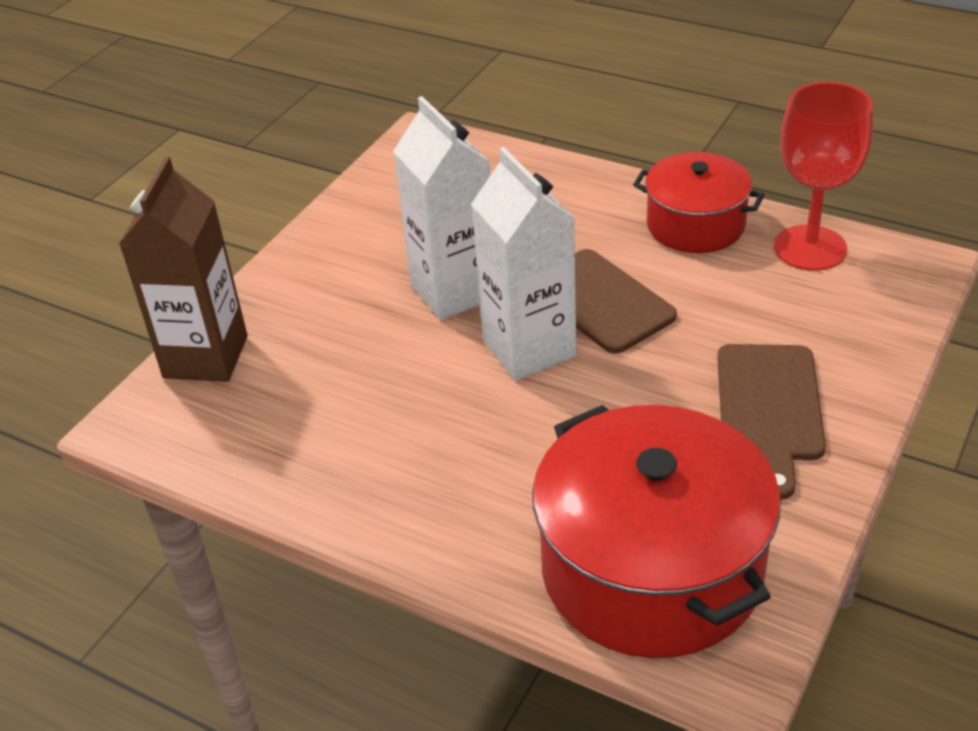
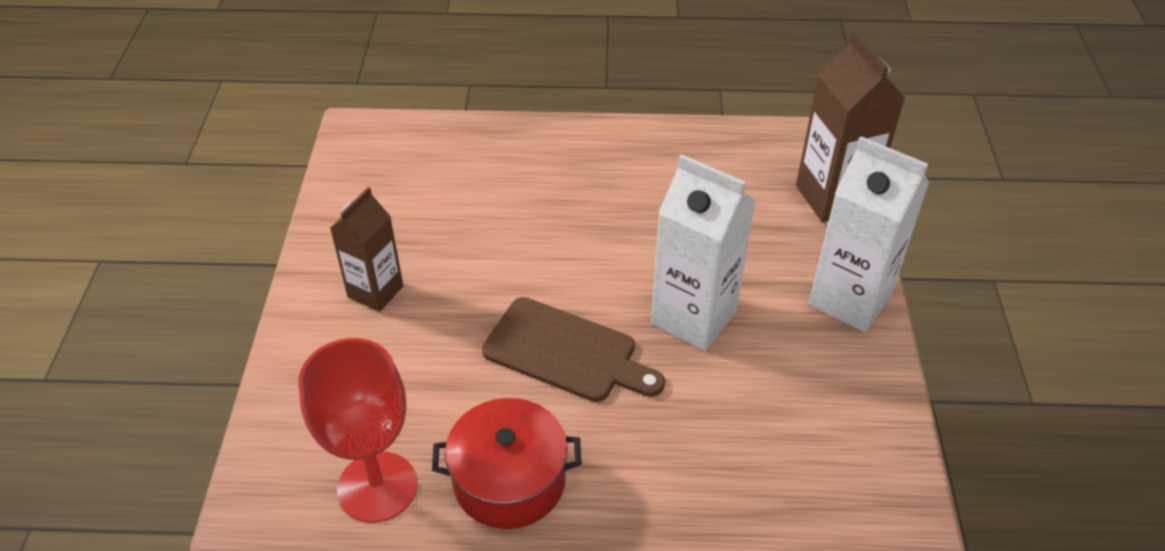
camera: 150 degrees right, 5 degrees up
white carton [471,147,576,381] -> white carton moved to [809,136,929,332]
red pot [532,405,781,658] -> none
brown cutting board [717,344,826,500] -> brown carton [330,187,403,312]

